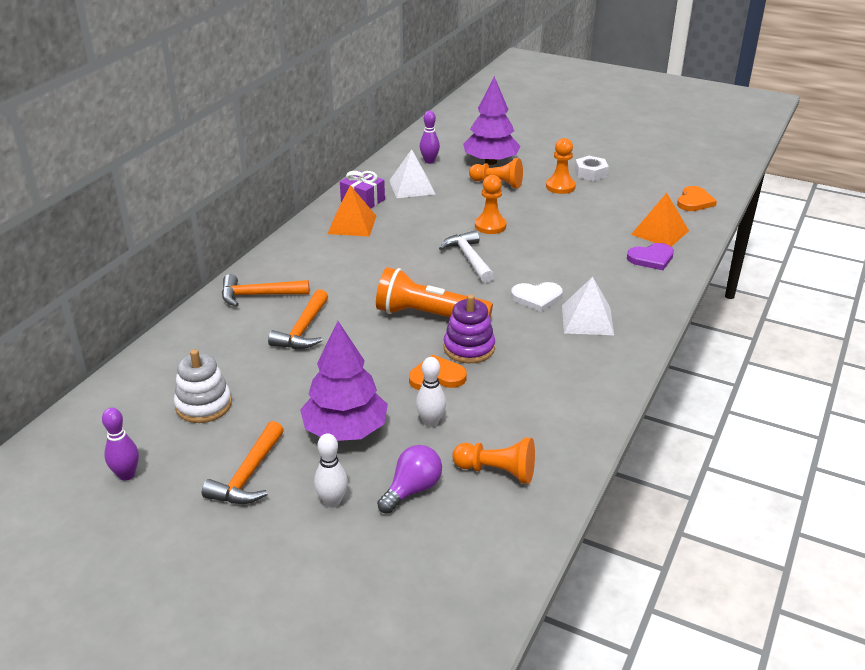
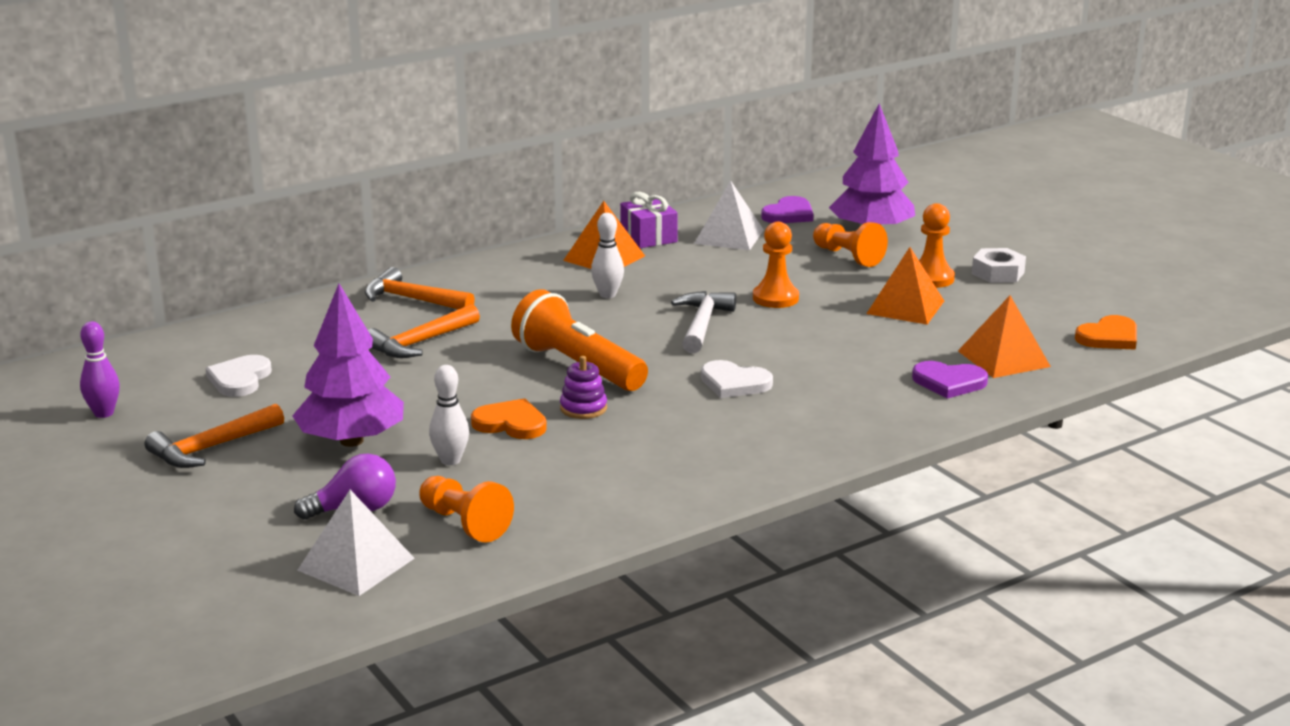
camera: 30 degrees right, 10 degrees down
white stacking toy [174,349,232,423] -> white heart [206,355,272,397]
white bowling pin [314,433,348,508] -> white bowling pin moved to [591,213,624,298]
purple bowling pin [420,111,440,164] -> purple heart [761,196,814,223]
purple stacking toy [444,294,495,363] -> purple stacking toy [560,356,607,419], size x0.67
white pyramid [562,277,614,335] -> white pyramid moved to [297,490,415,596]
none -> orange pyramid [866,247,944,325]

